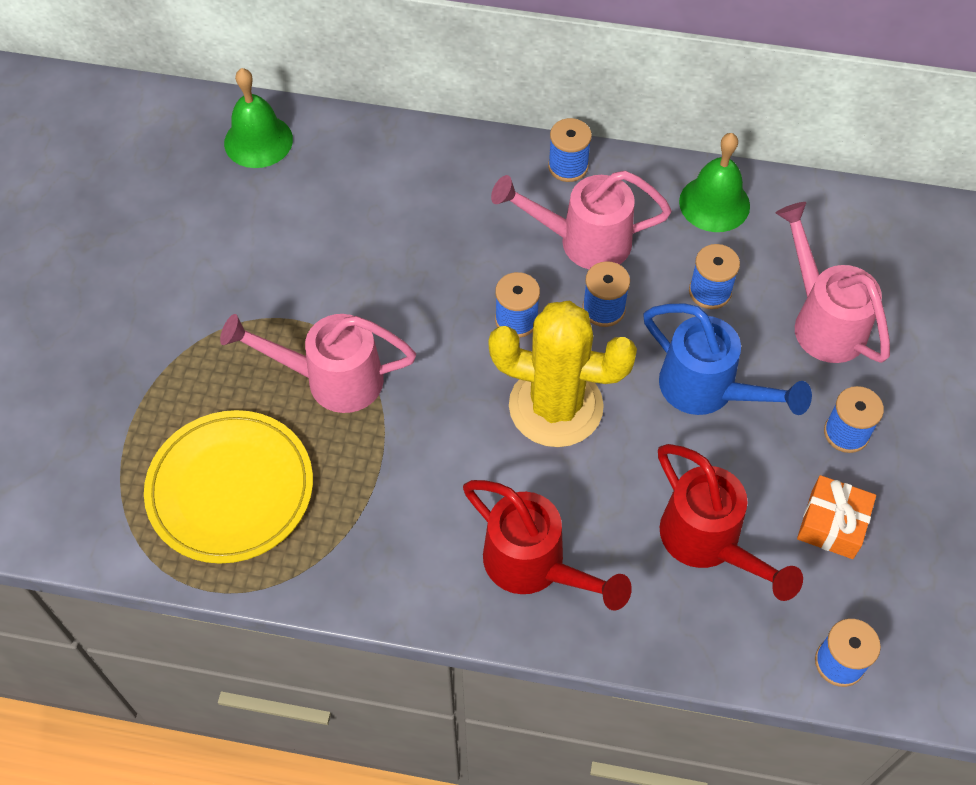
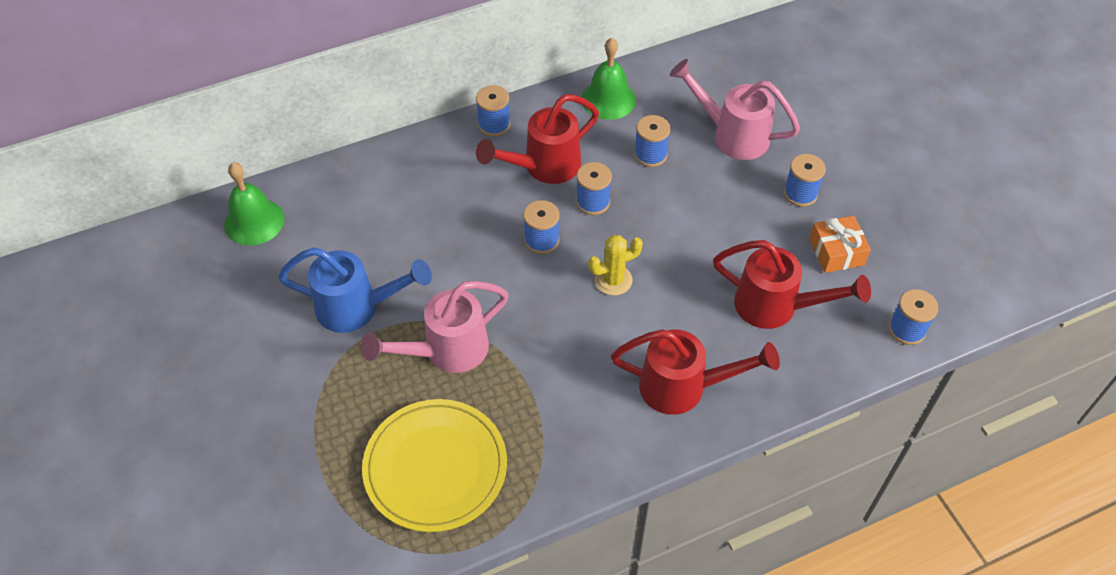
camera: 35 degrees left, 5 degrees down
yellow cactus [489,301,637,447] -> yellow cactus [588,235,643,295], size x0.50
pink watering can [491,171,672,269] -> red watering can [476,94,599,184]
blue watering can [643,303,812,415] -> blue watering can moved to [278,248,432,333]

